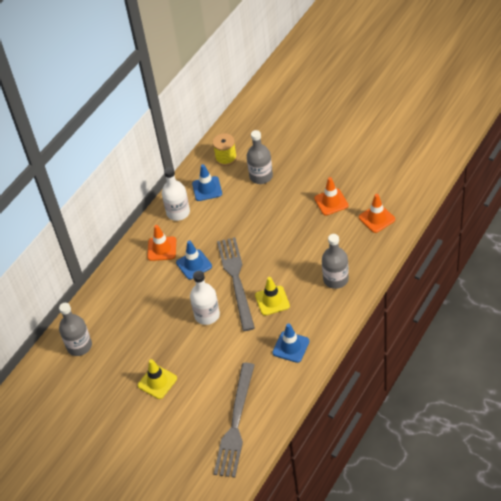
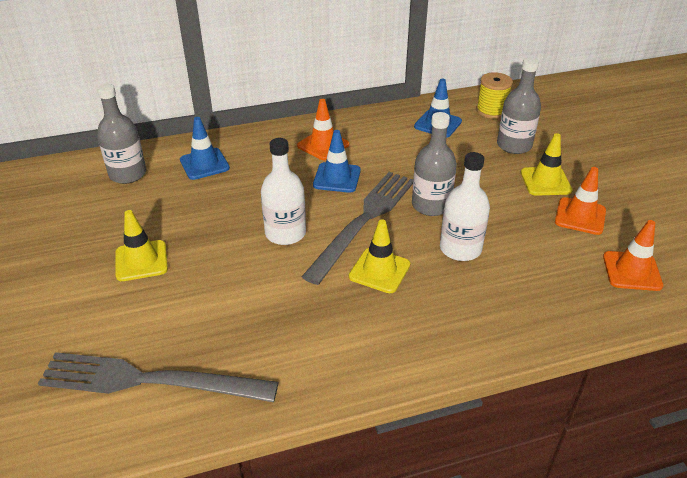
camera: 35 degrees right, 10 degrees down
white bottle [162,167,190,221] -> white bottle moved to [440,152,490,261]
grey fork [214,363,255,478] -> grey fork turned 45 degrees clockwise [38,352,278,402]
blue traffic cone [272,323,309,363] -> blue traffic cone moved to [180,117,230,180]
grey bottle [322,234,349,289] -> grey bottle moved to [412,112,457,216]
none -> yellow traffic cone [521,133,572,196]

